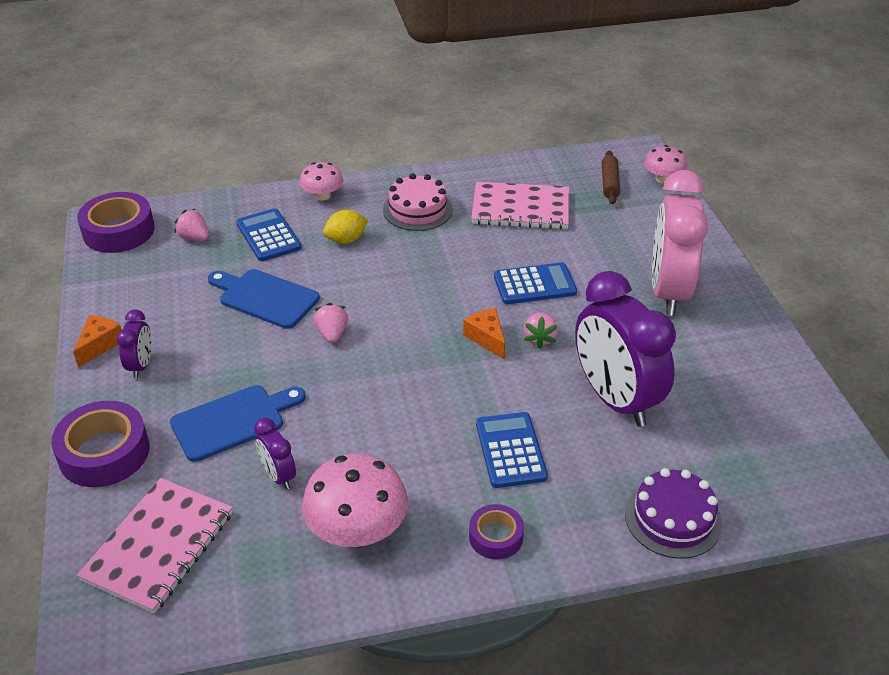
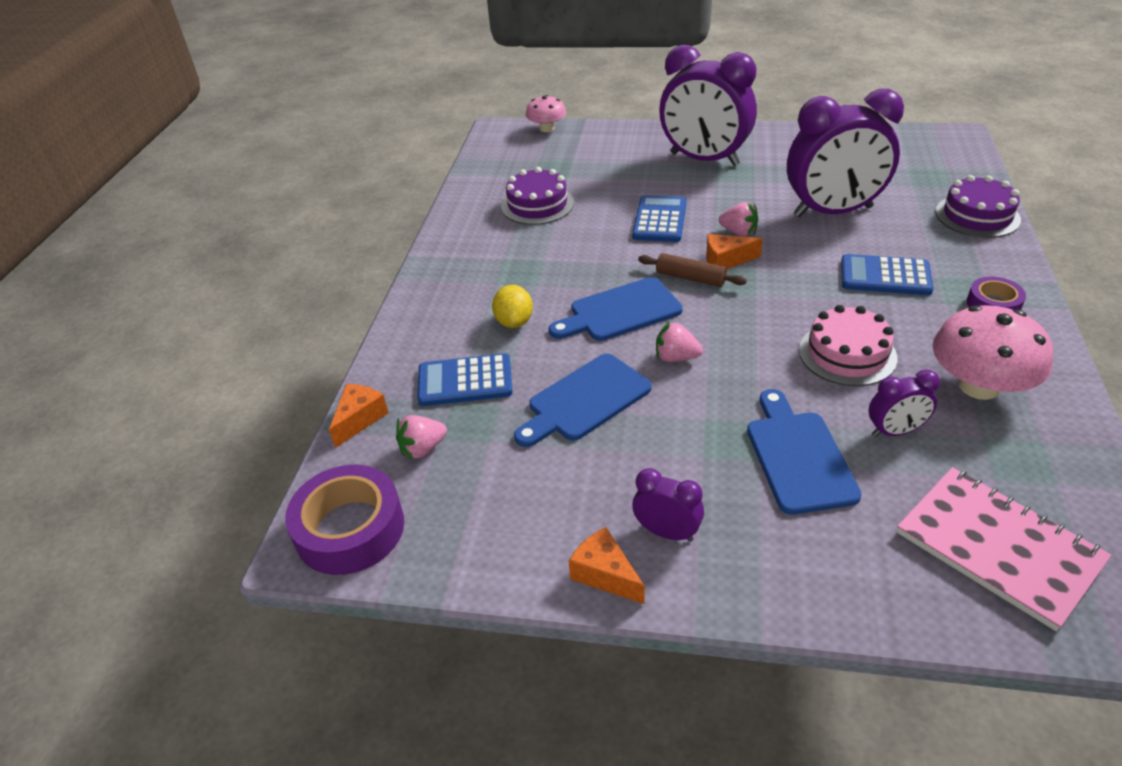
camera: 65 degrees left, 0 degrees up
purple tape [51,401,149,487] -> none
pink mushroom [299,162,343,201] -> none
pink cake [383,174,453,231] -> pink cake moved to [799,305,898,386]
pink notebook [471,182,570,229] -> purple cake [501,167,574,225]
brown rolling pin [602,151,620,204] -> brown rolling pin moved to [638,253,747,287]
pink clock [652,170,708,315] -> purple clock [659,45,757,166]
none -> orange cheese [329,384,389,448]
none -> blue cutting board [549,277,683,341]

